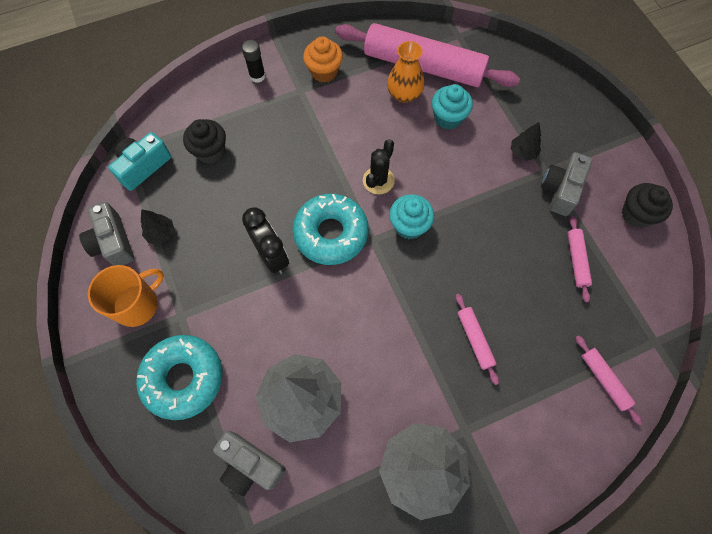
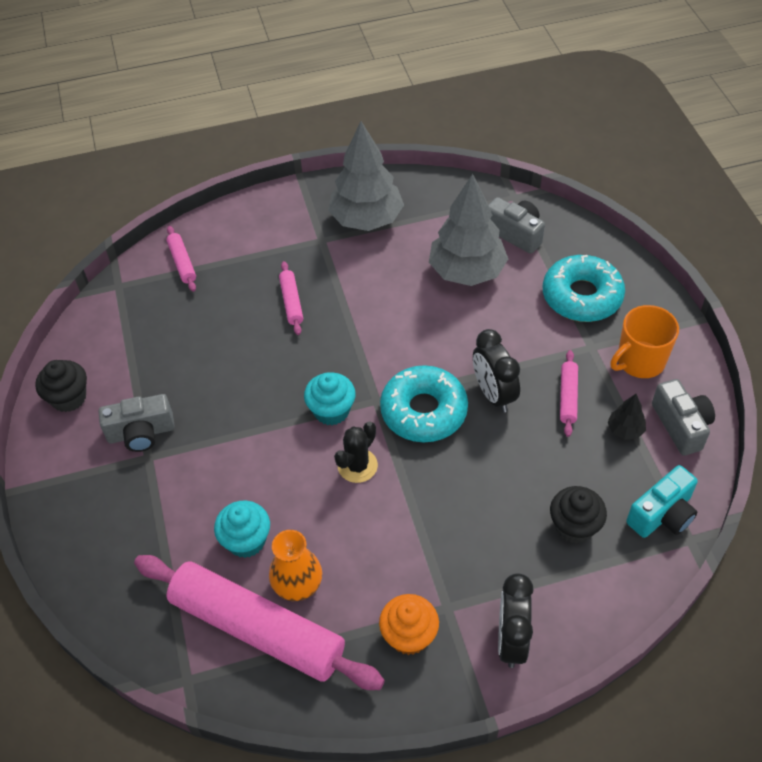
camera: 170 degrees left, 15 degrees down
black glue stick [242,40,266,83] -> black clock [498,574,534,668]
black tree [511,122,541,161] -> none
grey camera [541,152,592,216] -> grey camera turned 45 degrees clockwise [98,394,175,452]
pink rolling pin [567,216,592,302] -> pink rolling pin moved to [560,350,578,437]

